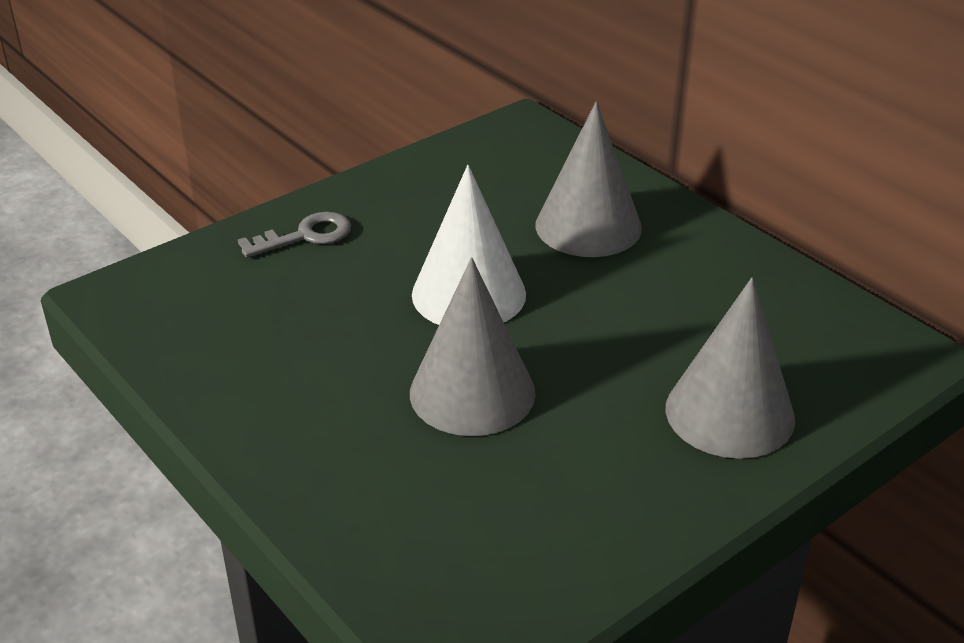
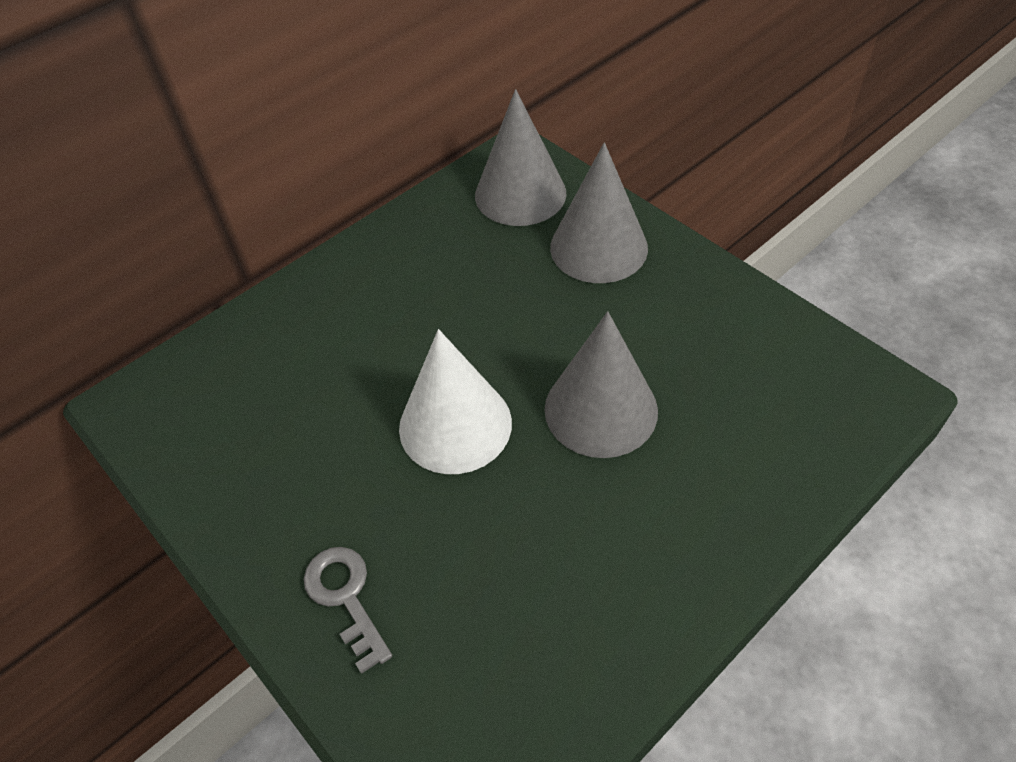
camera: 90 degrees left, 15 degrees up
grey cone [535,102,642,257] -> grey cone moved to [475,89,566,226]

